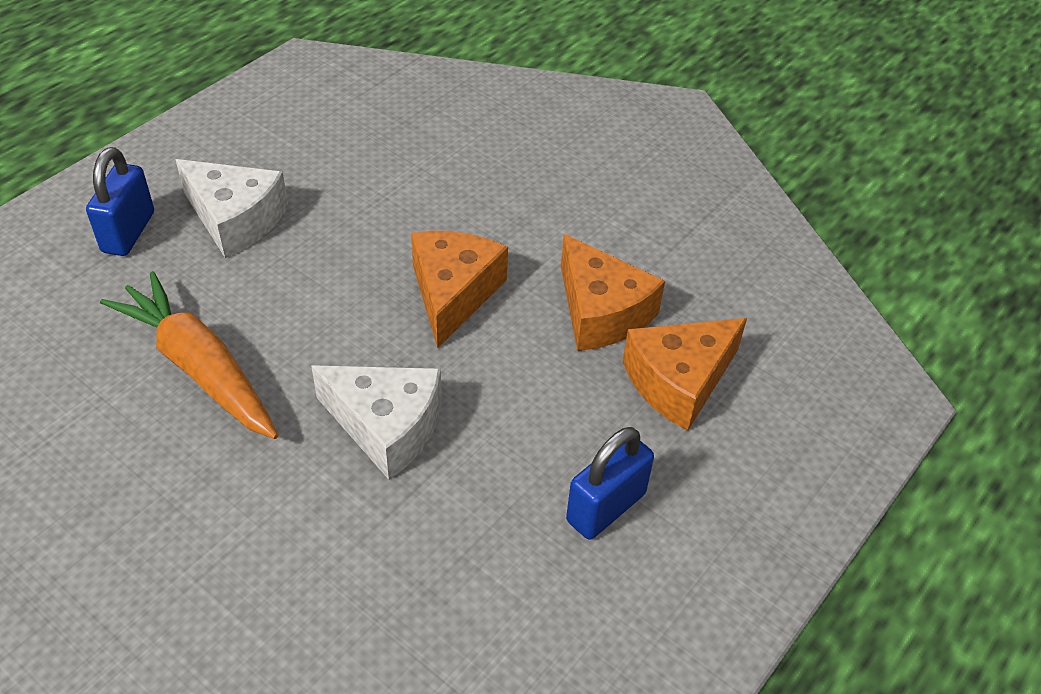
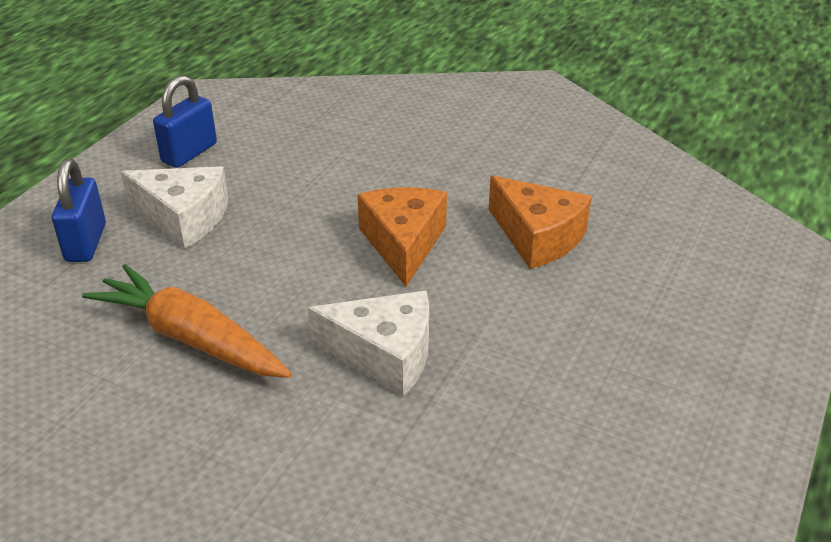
camera: 10 degrees left, 10 degrees down
blue padlock [566,427,654,540] -> blue padlock moved to [153,75,217,168]
orange cheese [623,318,747,431] -> none

